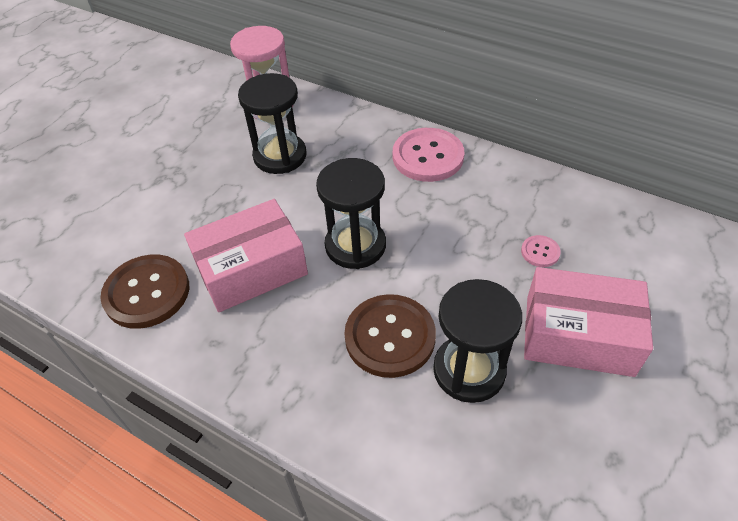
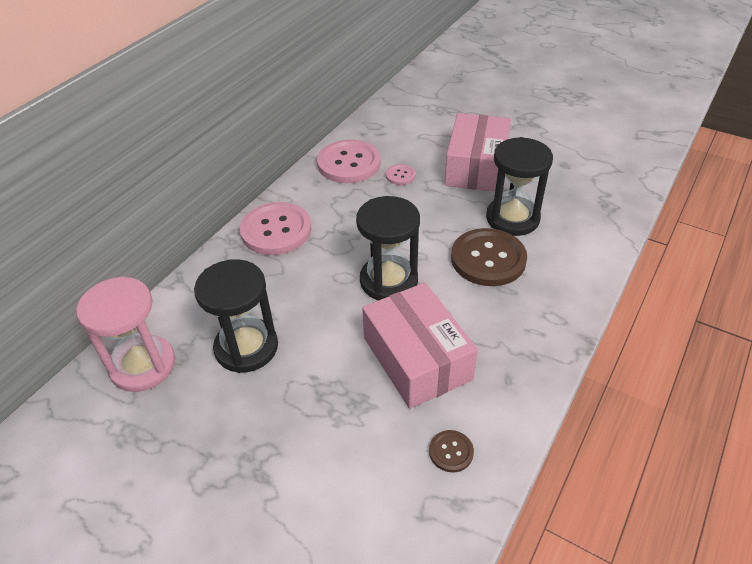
camera: 90 degrees left, 5 degrees down
brown button [100,254,189,329] -> brown button [429,430,474,472], size x0.46
none -> pink button [317,140,381,183]

